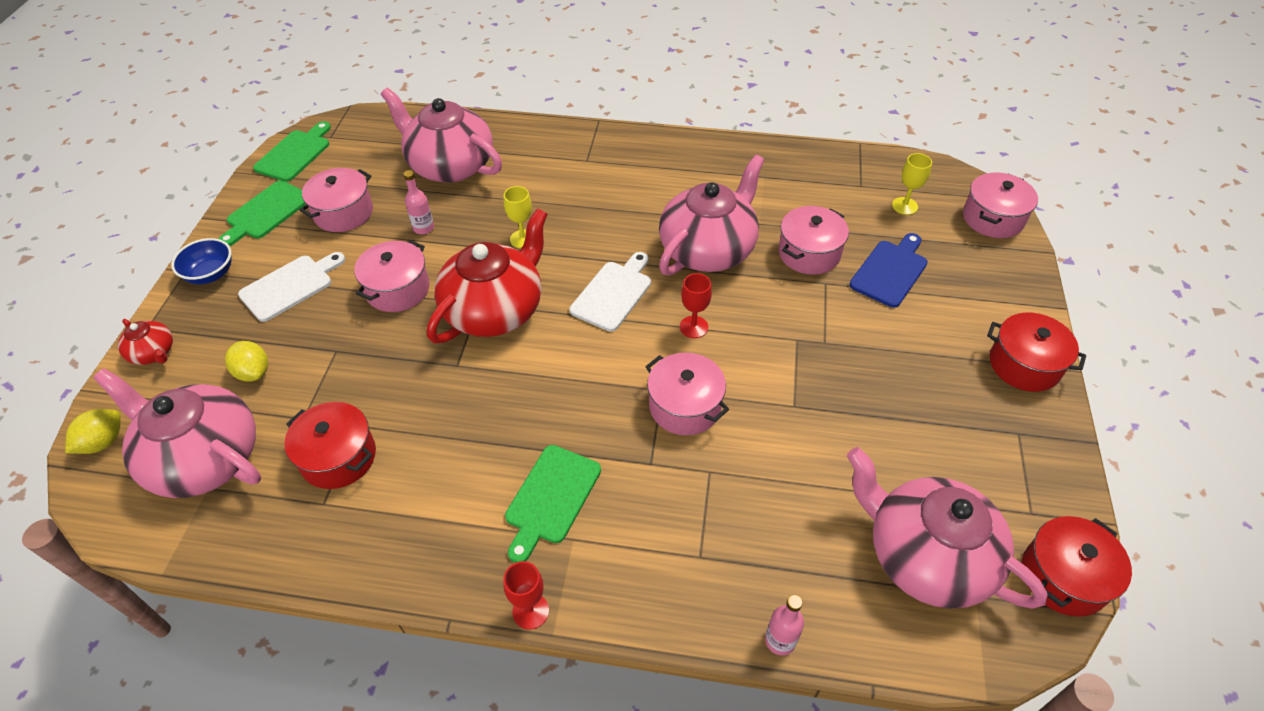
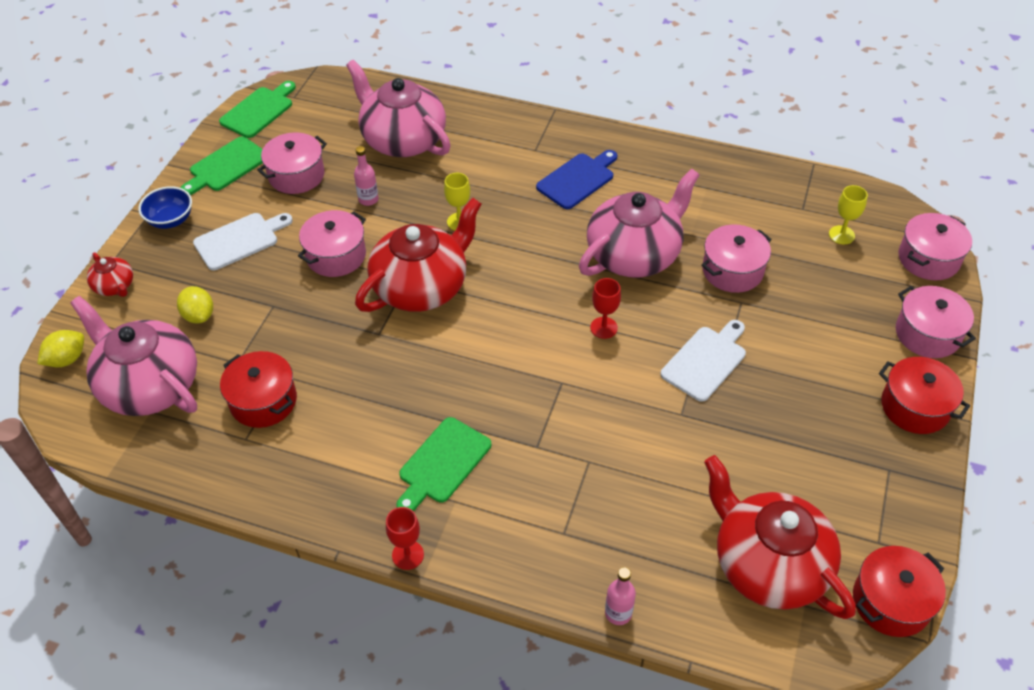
camera: 10 degrees right, 0 degrees up
white cutting board [570,252,651,332] -> white cutting board moved to [661,320,746,402]
pink pot [645,353,729,435] -> pink pot moved to [896,286,976,358]
pink teapot [847,447,1048,609] -> red teapot [704,455,856,619]
blue cutting board [849,233,928,308] -> blue cutting board moved to [536,150,617,209]

